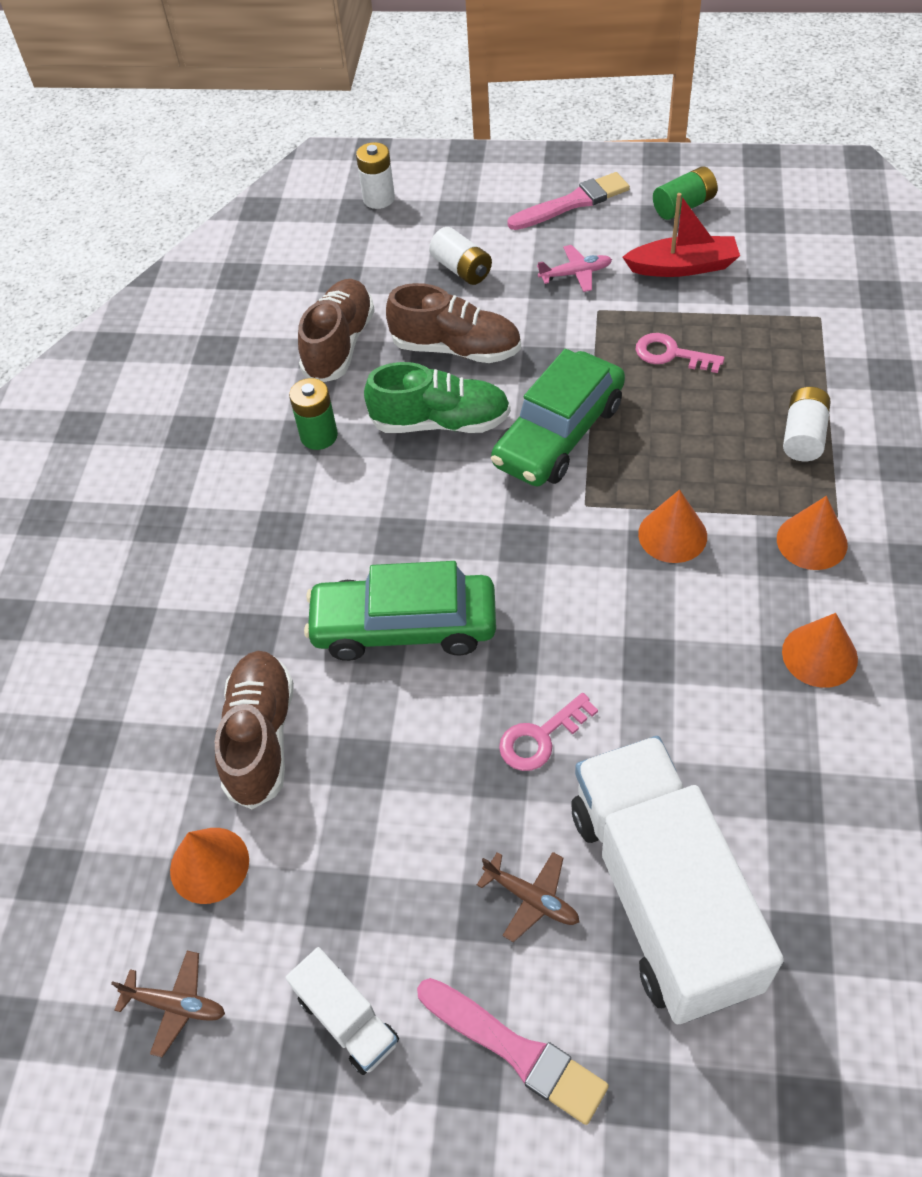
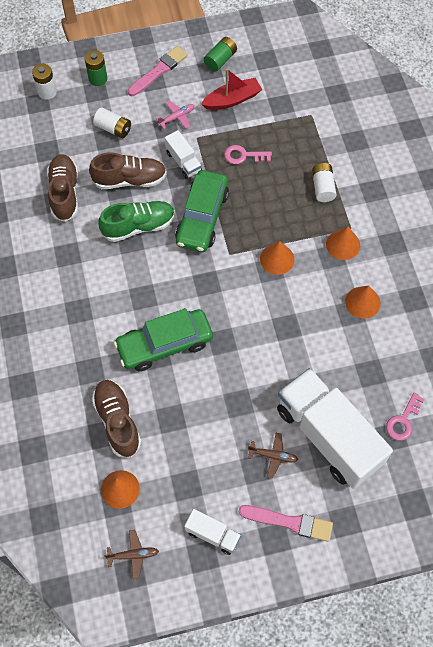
camera: 25 degrees left, 10 degrees up
green battery [289,378,338,450] -> green battery moved to [85,50,107,86]
pink key [499,693,598,771] -> pink key moved to [386,393,425,441]
none -> white truck [165,130,202,179]

